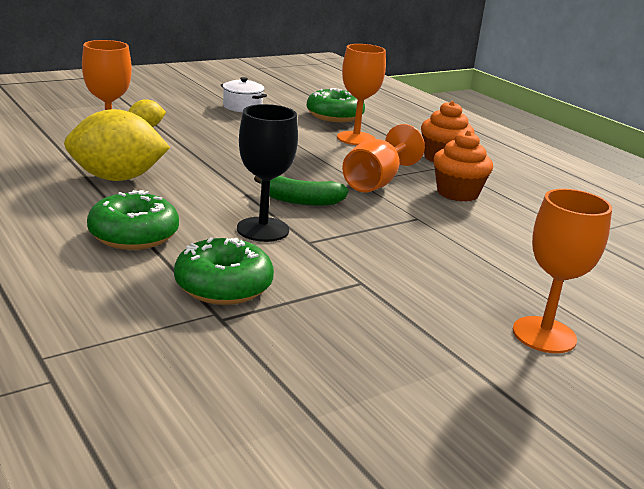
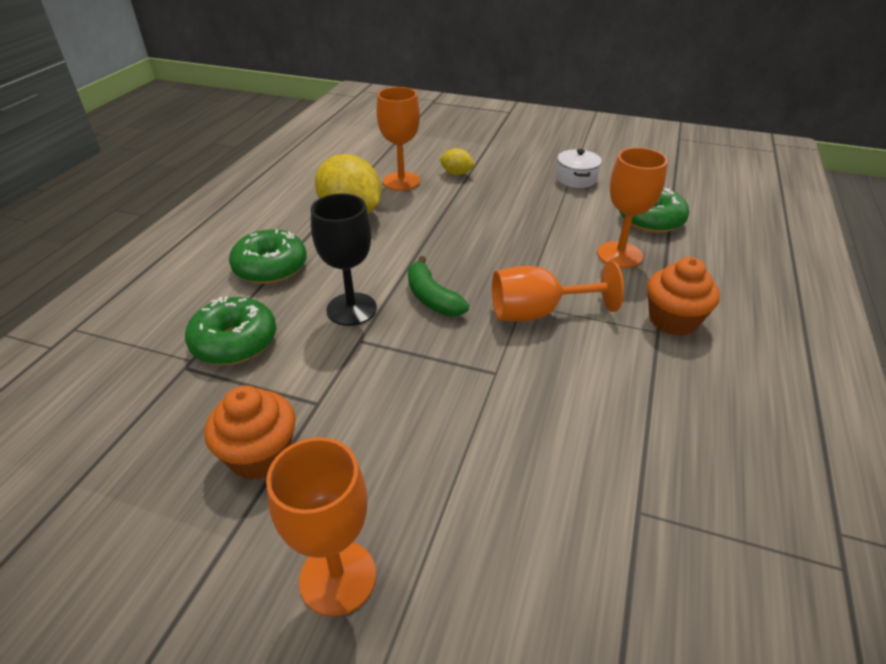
camera: 55 degrees right, 15 degrees up
orange cupcake [433,130,493,202] -> orange cupcake moved to [204,386,296,480]

